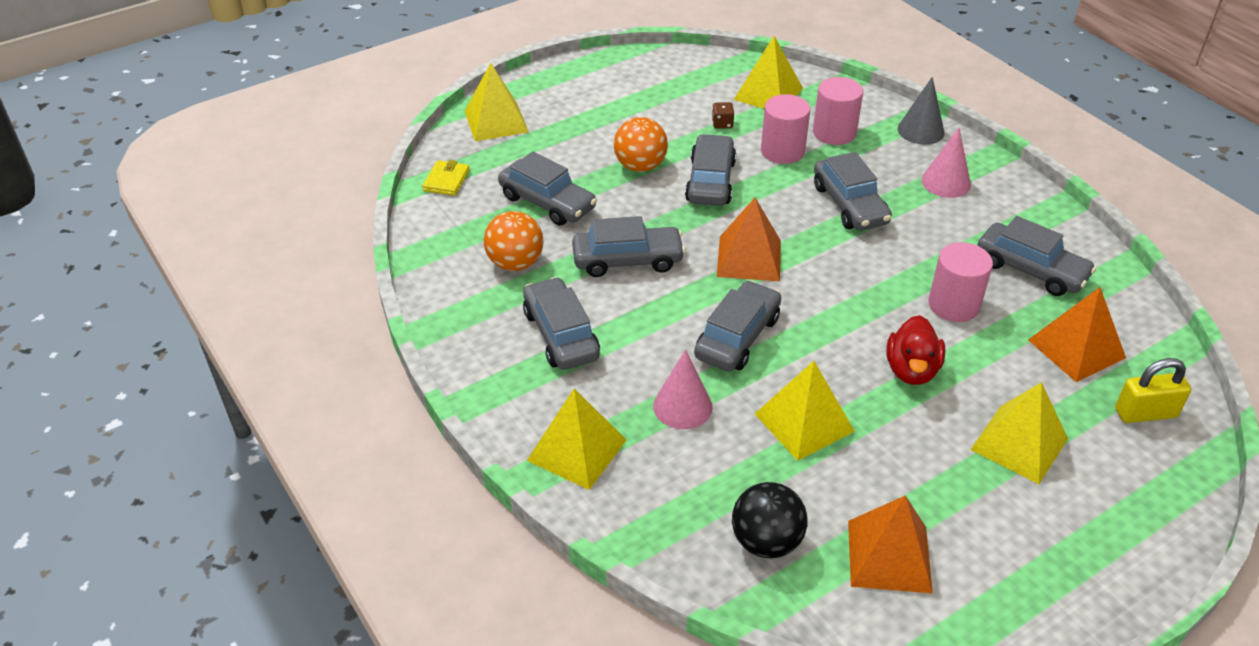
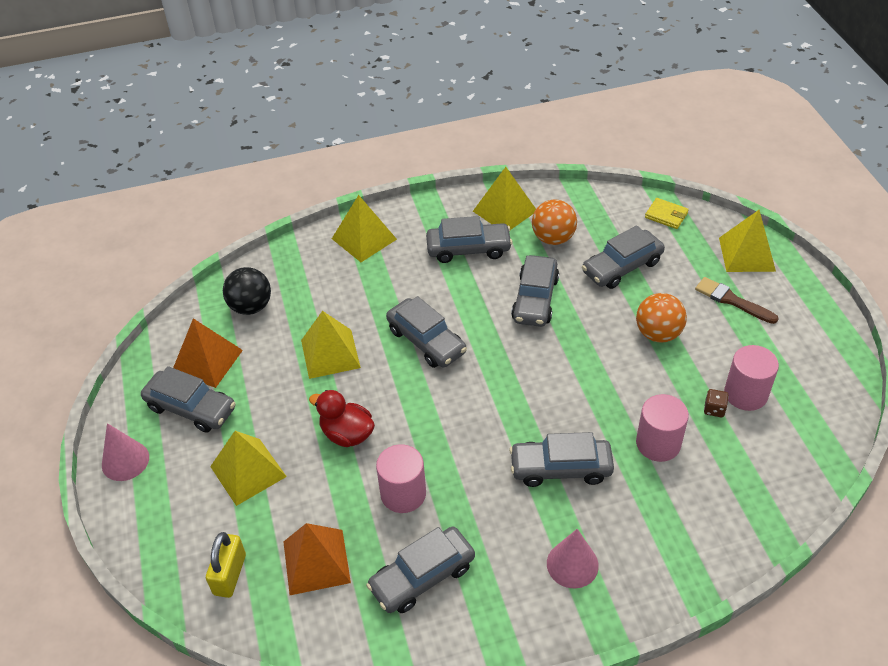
camera: 110 degrees right, 5 degrees up
pink cone [653,350,713,429] -> pink cone moved to [102,423,149,481]
grey car [685,134,736,206] -> grey car moved to [141,366,236,433]
orange pyramid [717,198,781,281] -> none
yellow pyramid [733,36,803,109] -> yellow pyramid moved to [473,167,536,230]
pink cylinder [813,77,863,145] -> pink cylinder moved to [724,345,779,411]
grey cone [898,77,944,145] -> none
none -> brown brush [695,277,779,324]

